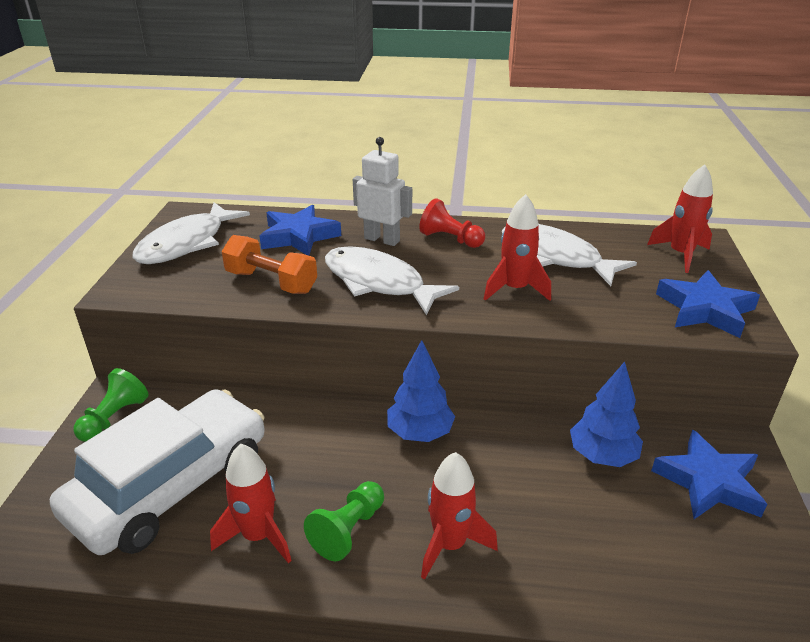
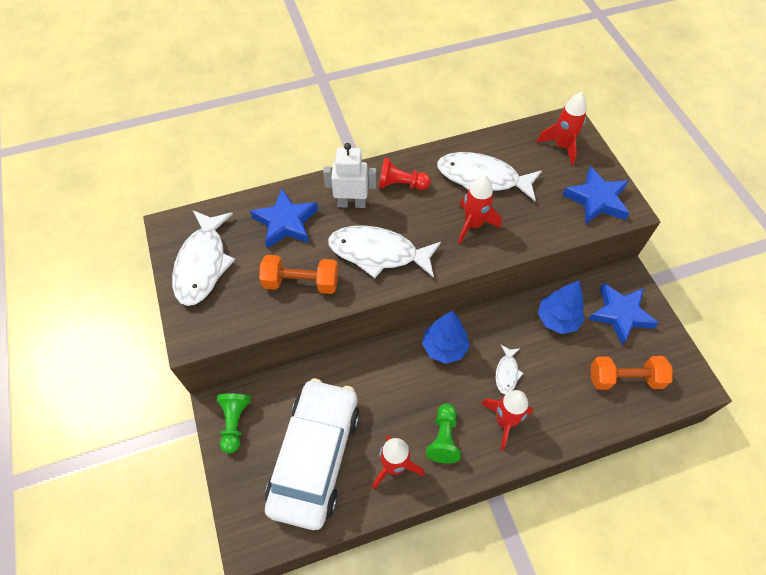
camera: 25 degrees left, 25 degrees up
none -> white fish [496,345,523,394]
none -> orange dumbbell [591,356,673,390]

